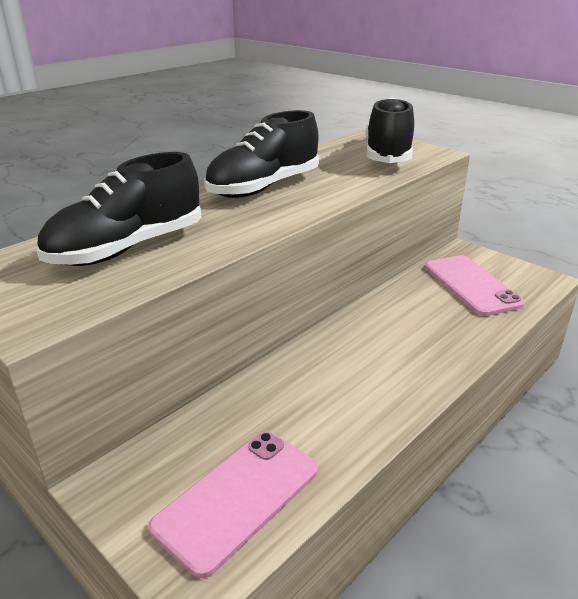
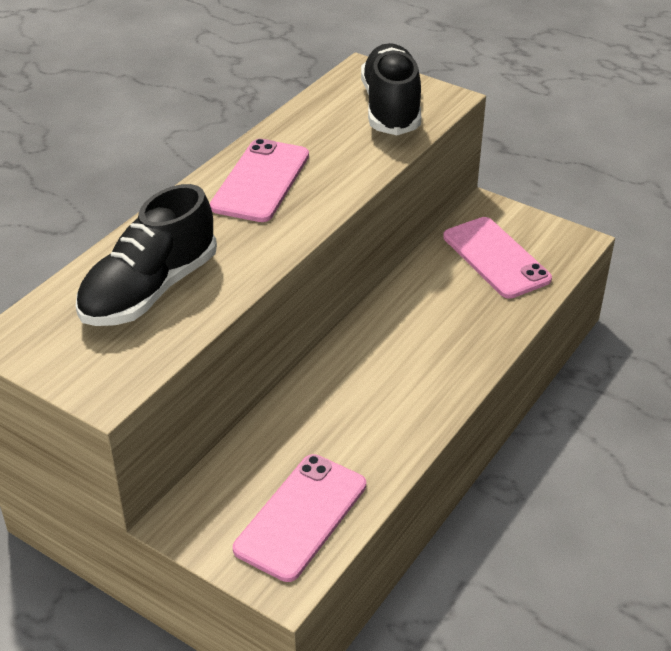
camera: 10 degrees left, 10 degrees up
black shoe [204,110,319,198] -> pink phone [210,139,309,222]

